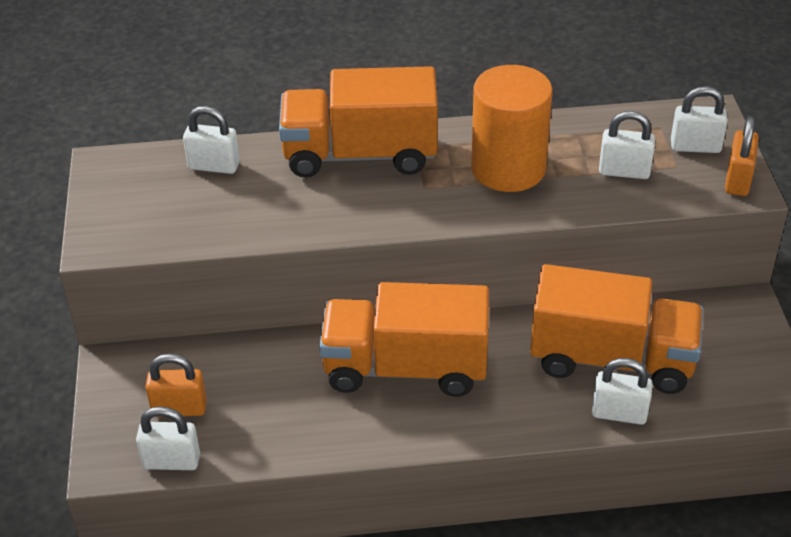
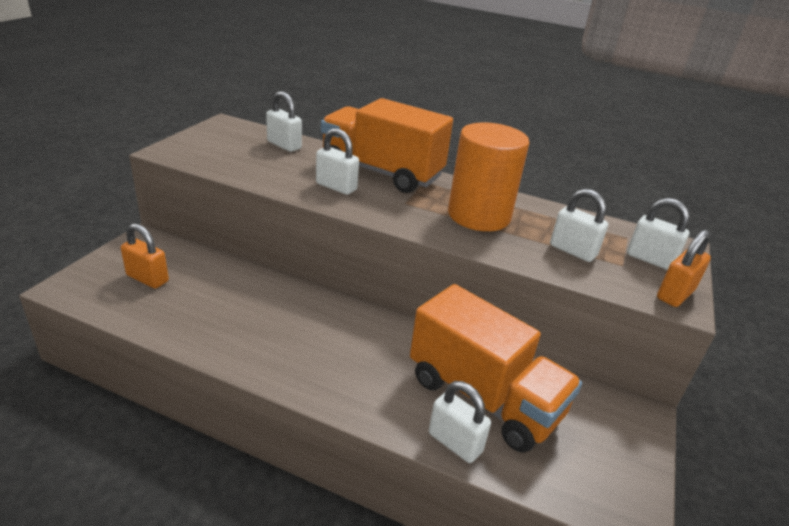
camera: 25 degrees right, 10 degrees down
white padlock [136,406,200,470] -> white padlock moved to [316,128,359,195]
orange truck [319,282,489,397] -> none

